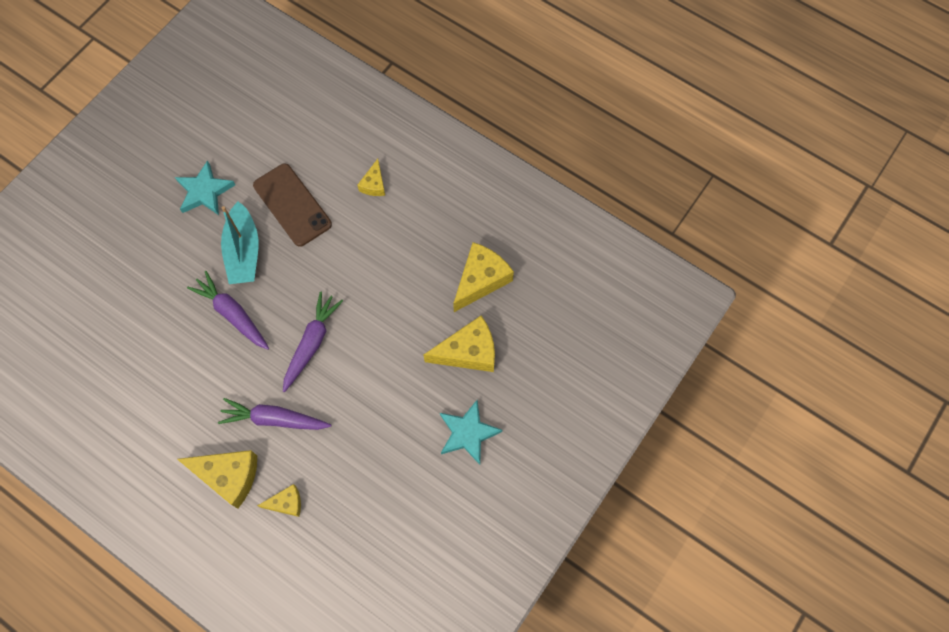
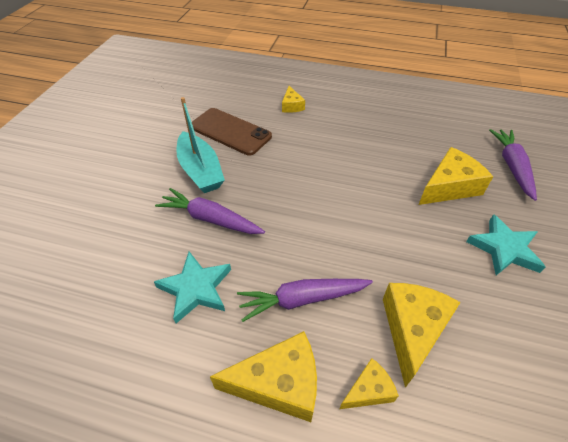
camera: 20 degrees left, 20 degrees down
turquoise star [175,160,235,215] -> turquoise star moved to [154,251,231,323]
purple carrot [283,292,343,392] -> purple carrot moved to [489,129,537,201]
yellow cheese [453,242,514,312] -> yellow cheese moved to [383,283,461,388]

